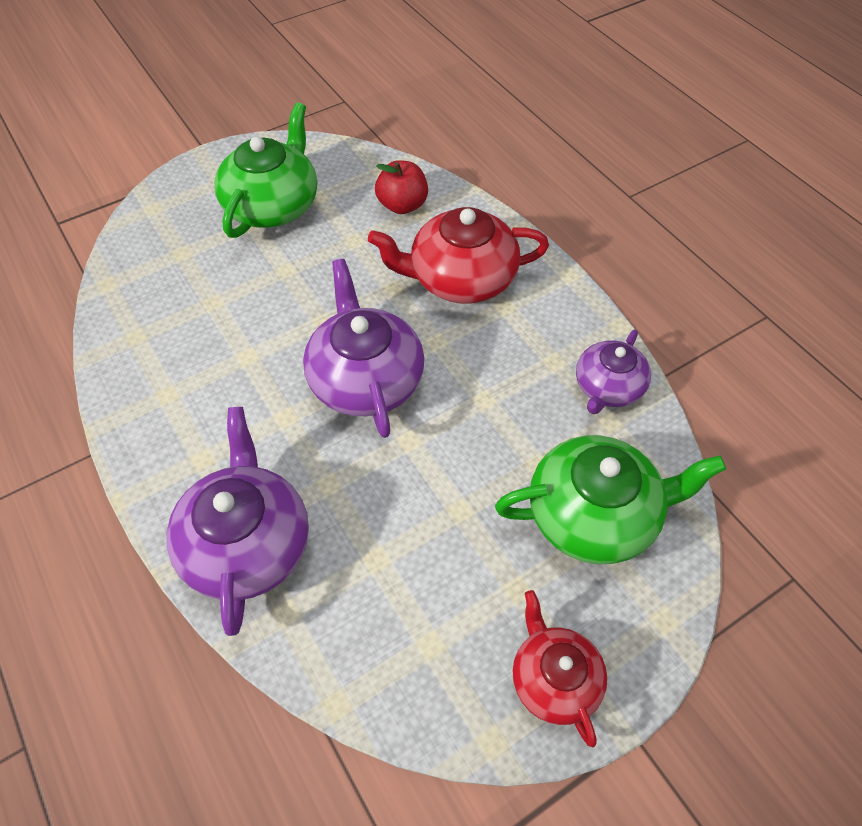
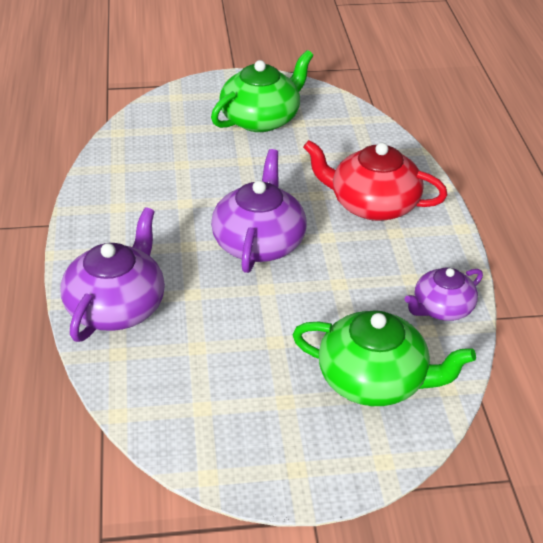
camera: 25 degrees right, 15 degrees down
red apple [375,160,428,214] -> none
red teapot [513,590,607,747] -> none

